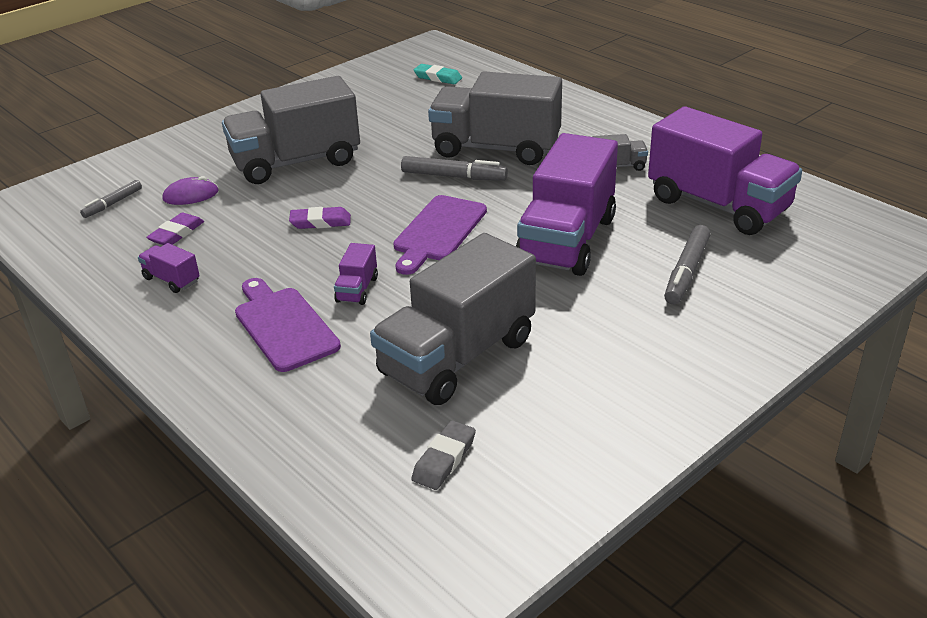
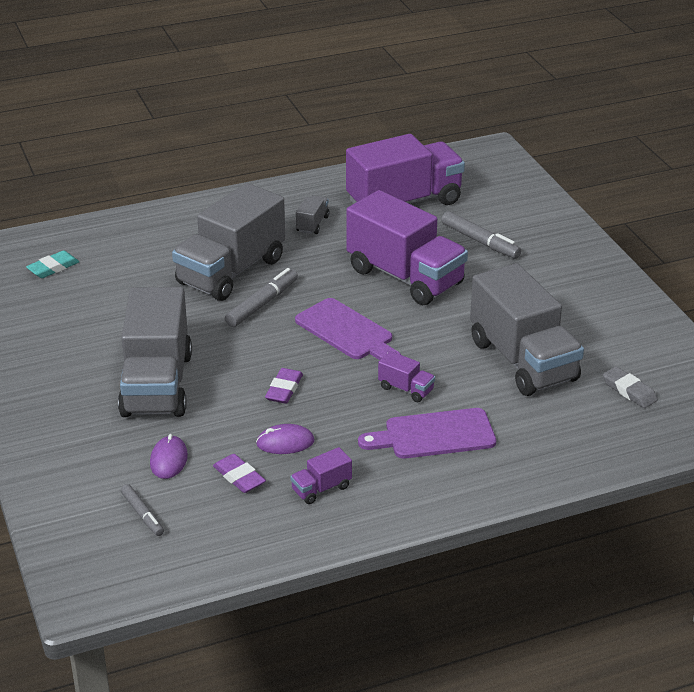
camera: 70 degrees left, 0 degrees up
none -> purple mouse [256,424,314,454]

